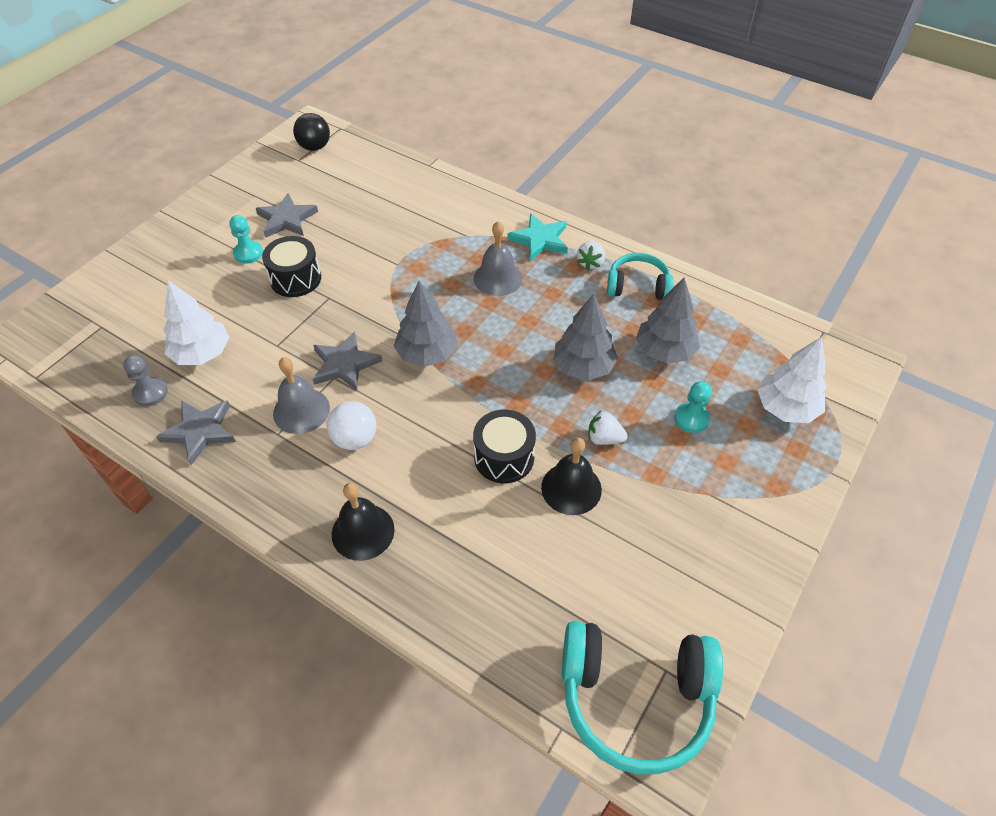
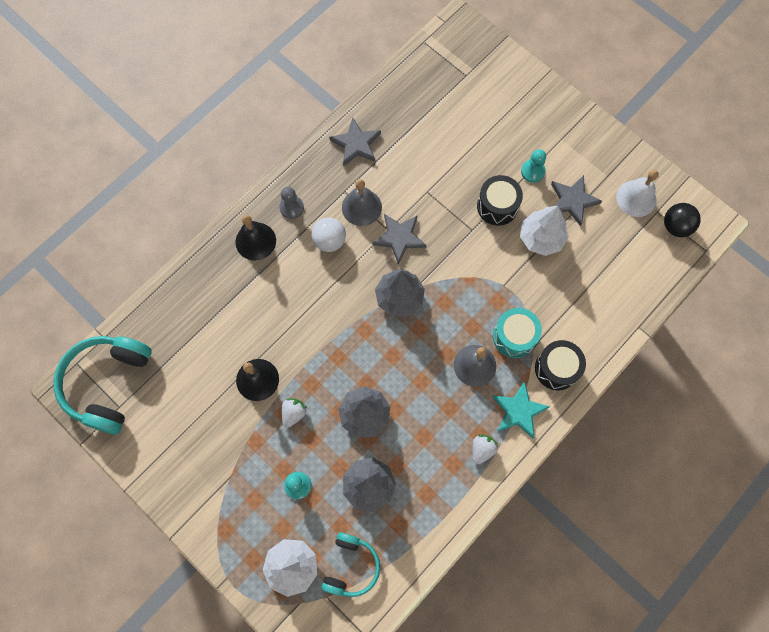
camera: 100 degrees right, 20 degrees up
grey pawn [123,355,168,406] -> grey pawn moved to [279,187,304,219]
white tree [163,280,230,365] -> white tree moved to [520,206,569,256]
black drum [473,410,536,483] -> black drum moved to [535,340,586,390]
white strawberry [577,241,605,270] -> white strawberry turned 90 degrees clockwise [473,434,498,464]
turquoise headphones [607,253,673,300] -> turquoise headphones moved to [321,532,380,597]
none -> turquoise drum [493,308,542,358]
none -> white bell [616,170,659,217]

